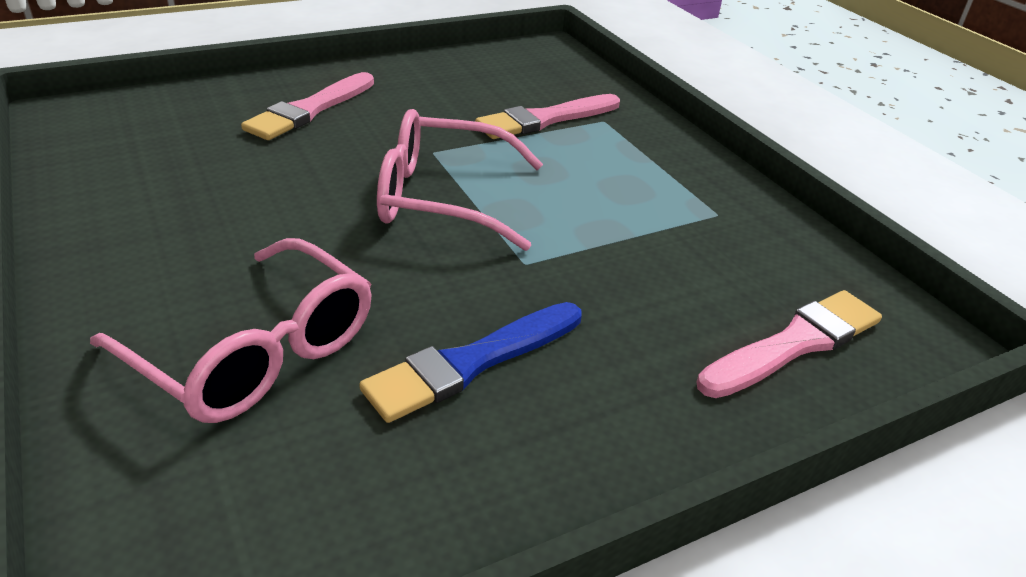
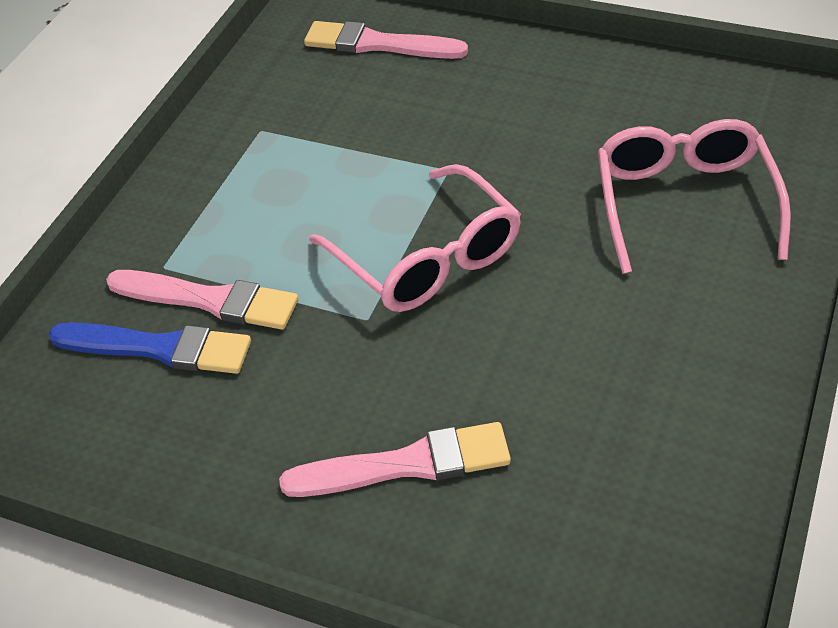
camera: 125 degrees left, 10 degrees up
blue brush [359,302,582,423] -> blue brush moved to [48,322,251,374]

